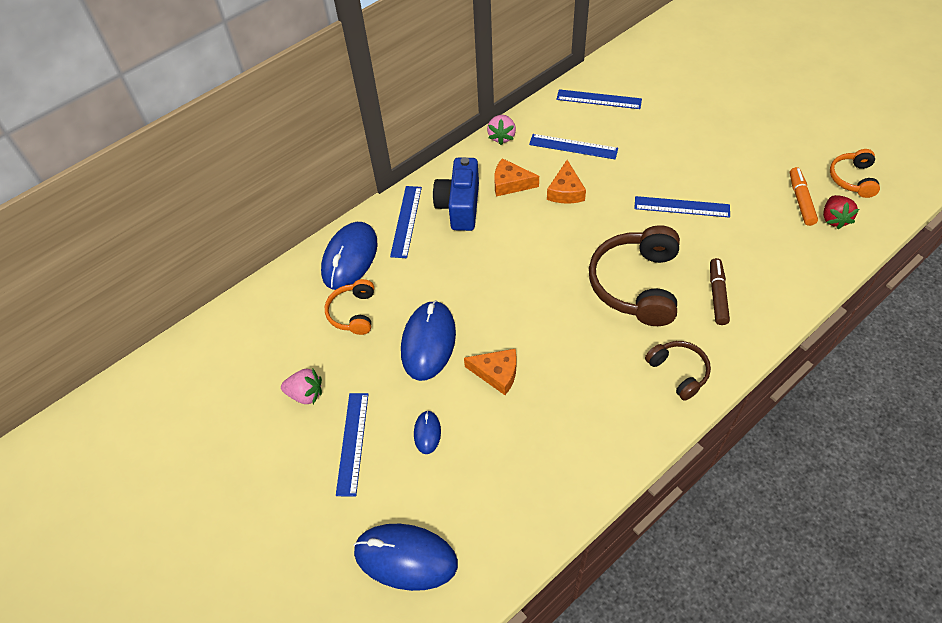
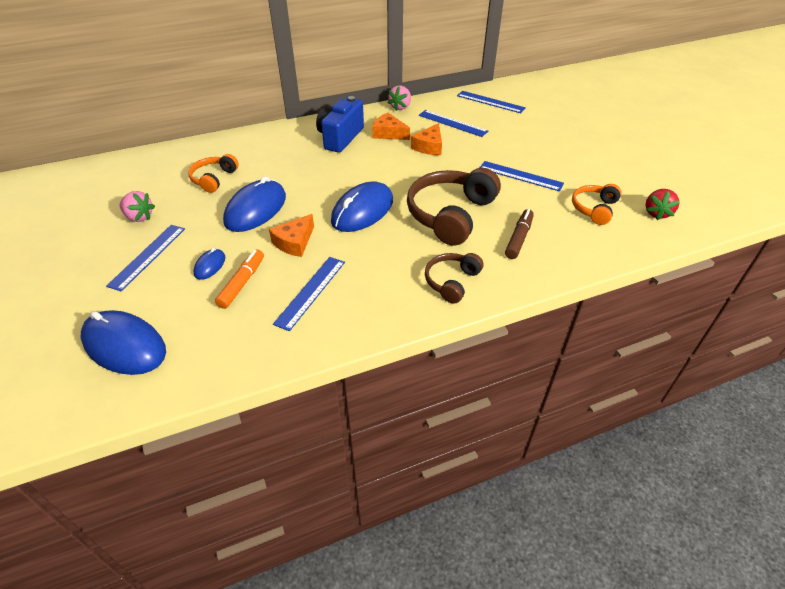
camera: 15 degrees right, 10 degrees down
blue mouse [321,222,377,290] -> blue mouse moved to [331,181,393,232]
blue ruler [390,186,422,258] -> blue ruler moved to [273,257,345,331]
orange cheese [464,349,516,395] -> orange cheese turned 90 degrees clockwise [269,214,314,257]
brown headphones [645,341,711,401] -> brown headphones turned 135 degrees counterclockwise [425,253,483,304]
orange marker [790,167,818,226] -> orange marker moved to [215,249,264,309]
orange headphones [830,149,880,198] -> orange headphones moved to [572,184,622,225]

